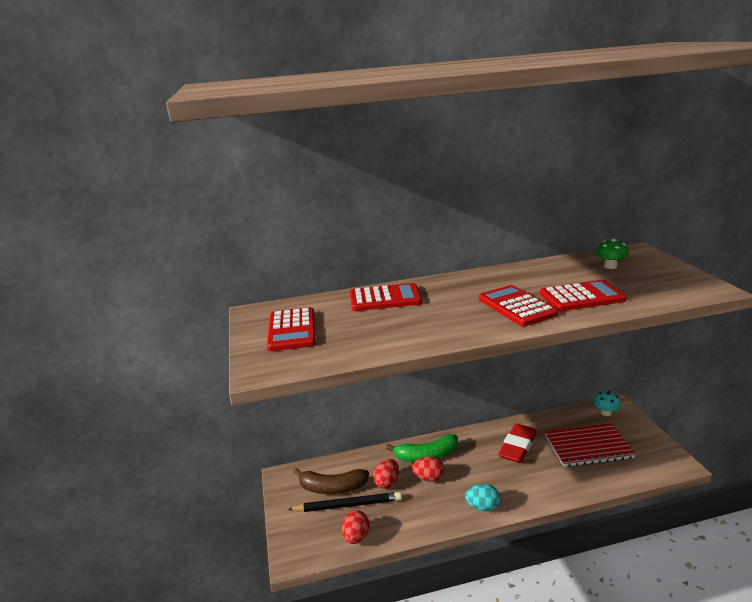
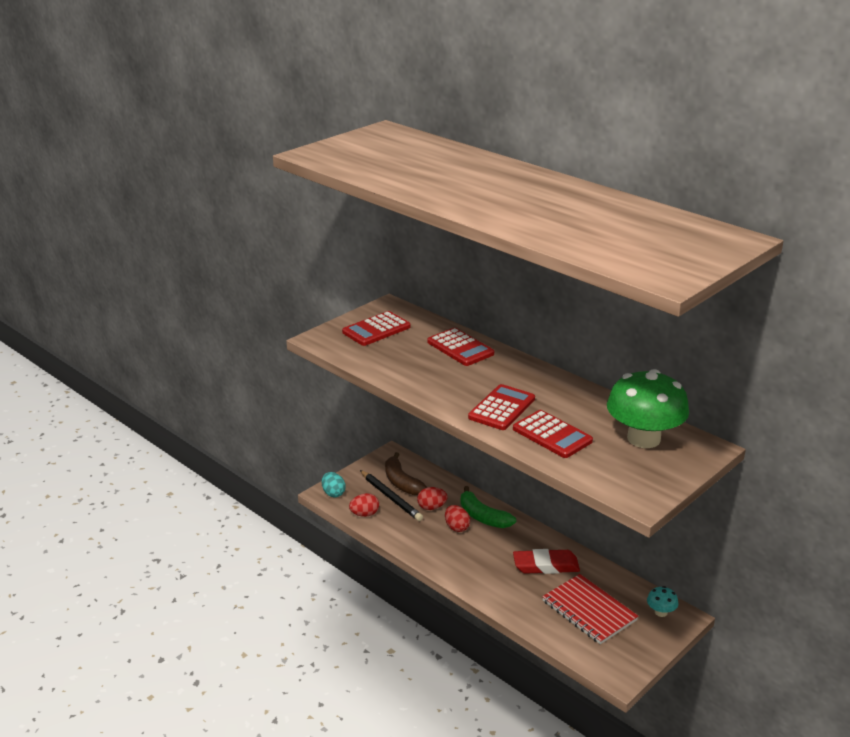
camera: 55 degrees right, 5 degrees up
turquoise egg [465,484,500,511] -> turquoise egg moved to [322,472,346,497]
green mushroom [596,239,629,269] -> green mushroom [607,369,689,448], size x2.36

